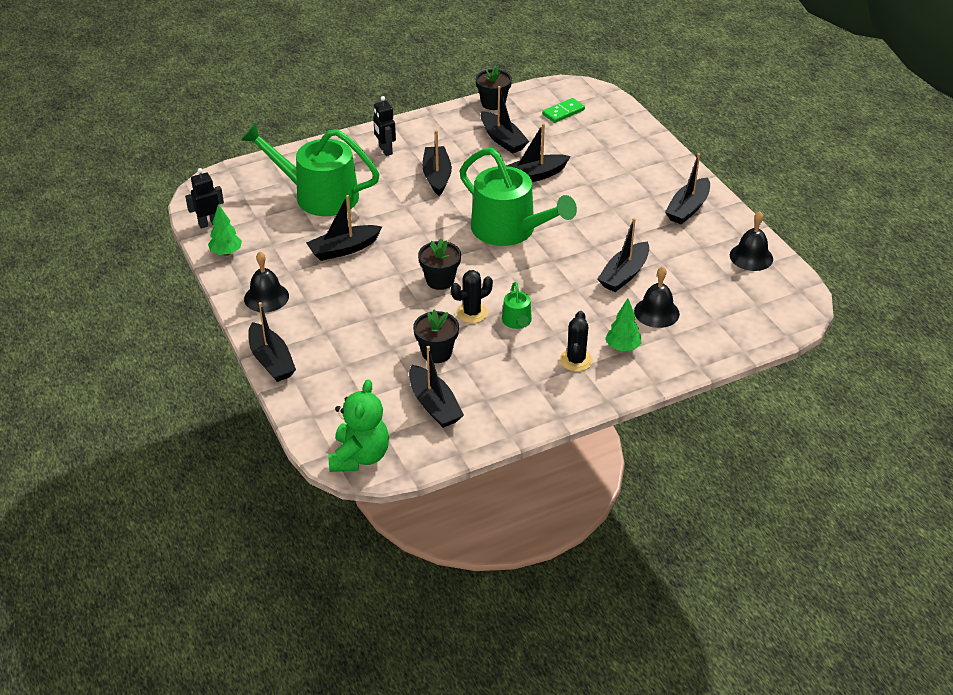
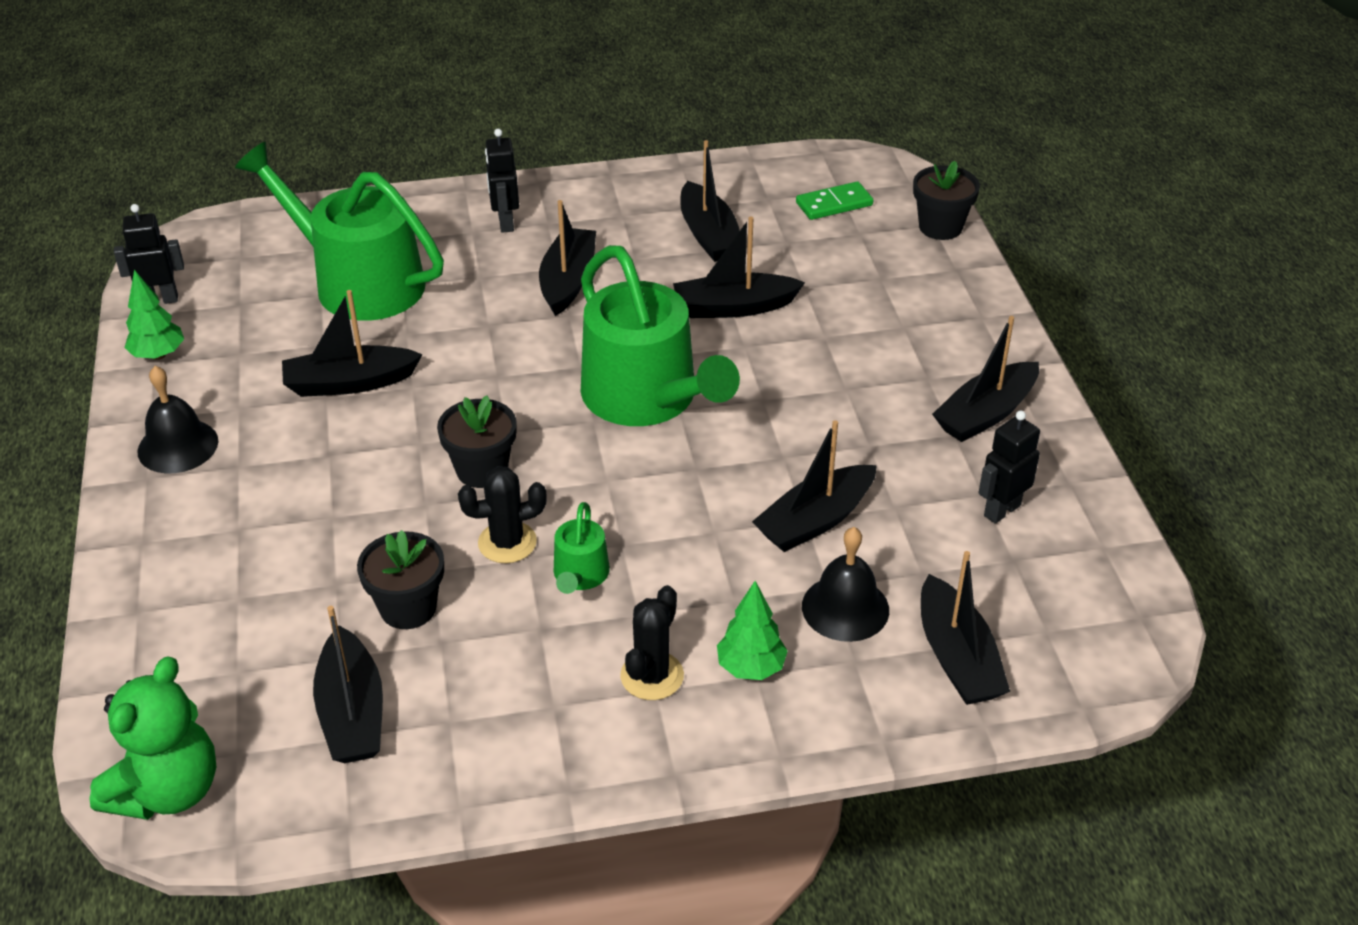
camera: 15 degrees right, 0 degrees up
black boat [248,302,296,382] -> black boat moved to [921,551,1010,705]
black flower pot [476,66,512,110] -> black flower pot moved to [913,161,980,240]
black bell [730,211,773,271] -> none
none -> black robot [978,410,1040,524]

